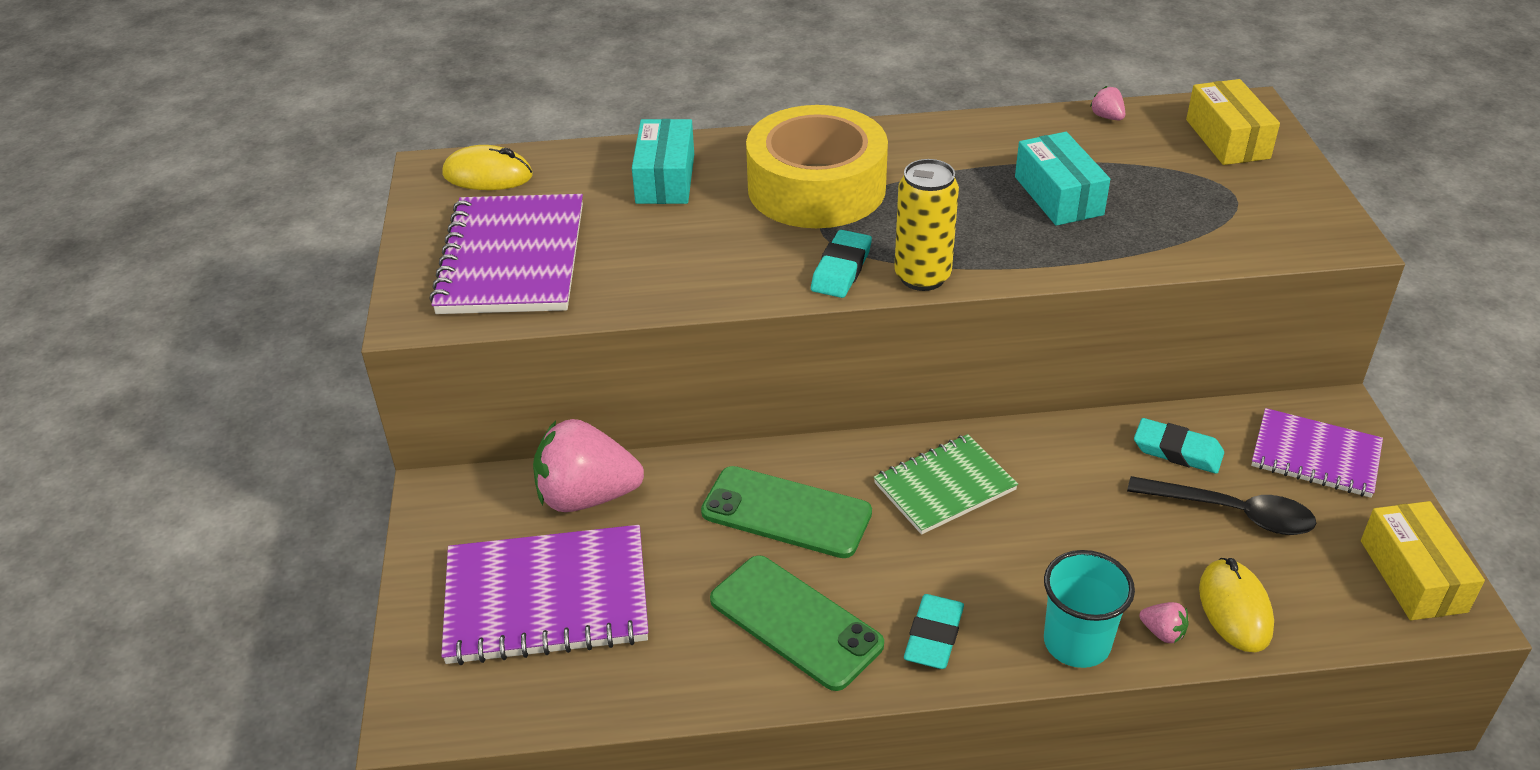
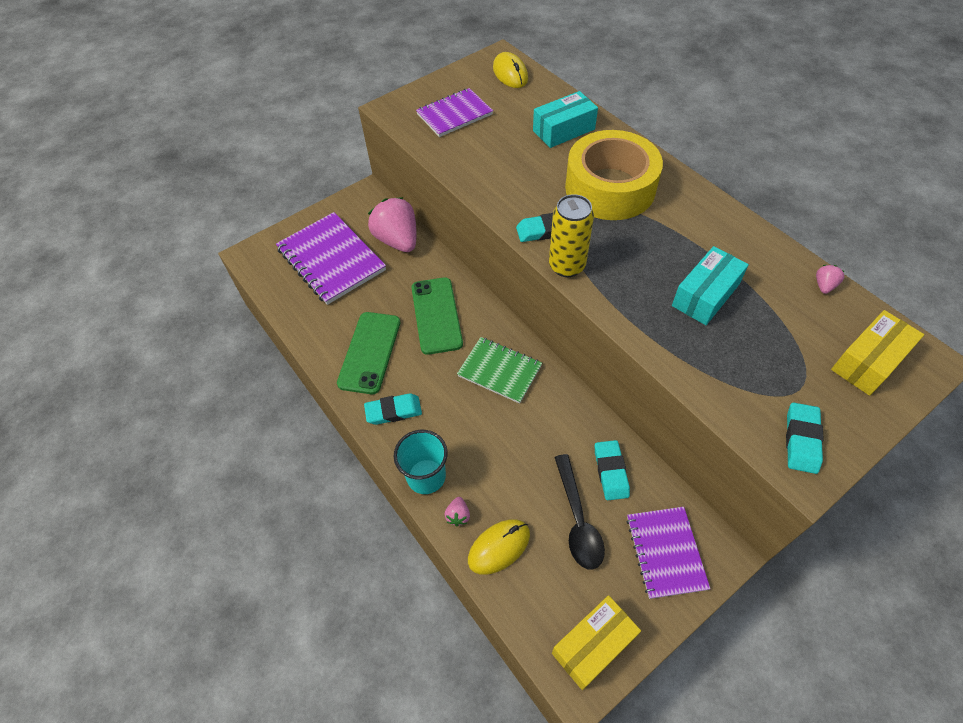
camera: 60 degrees right, 15 degrees up
purple notebook [429,194,583,314] -> purple notebook [416,88,493,137], size x0.64
none -> turquoise eraser [786,402,823,474]

